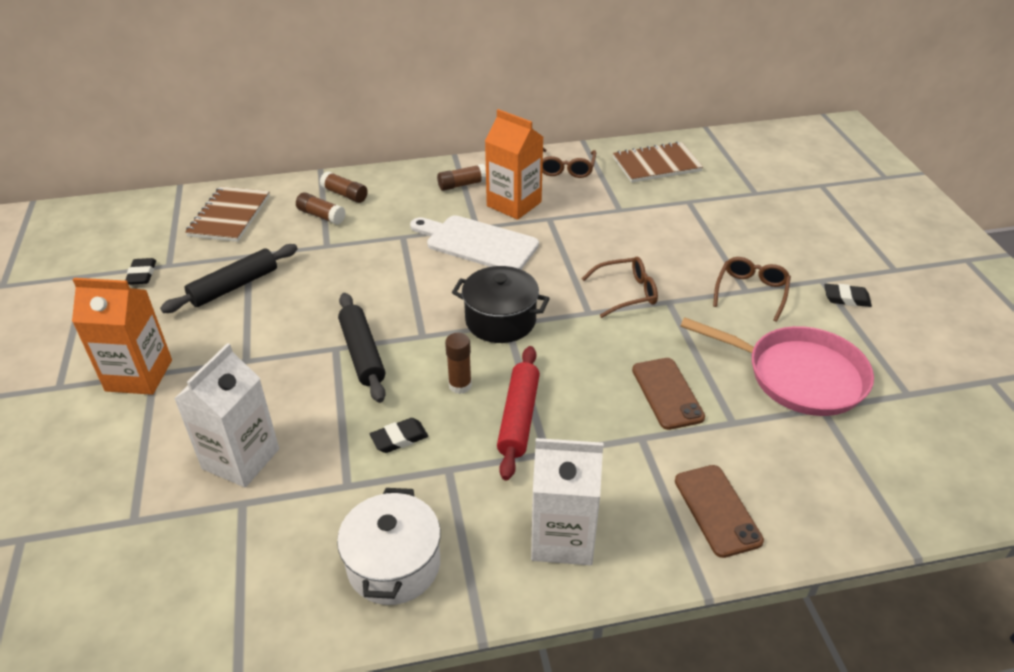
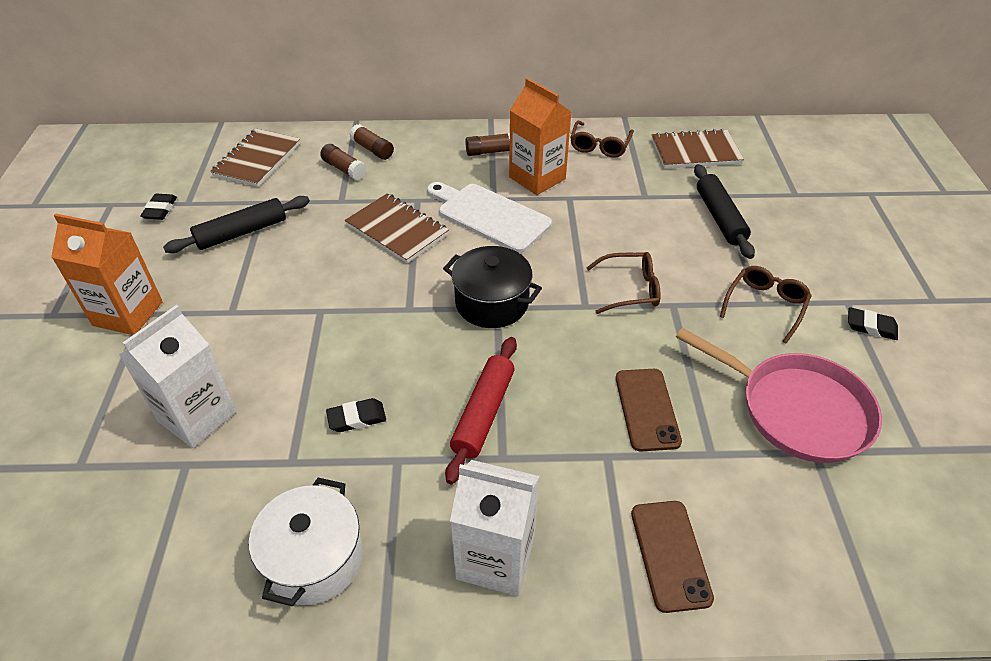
camera: 10 degrees right, 5 degrees up
black rolling pin [338,293,386,403] -> black rolling pin moved to [694,164,755,259]
brown glue stick [445,333,472,394] -> none
none -> brown notebook [345,193,449,263]

